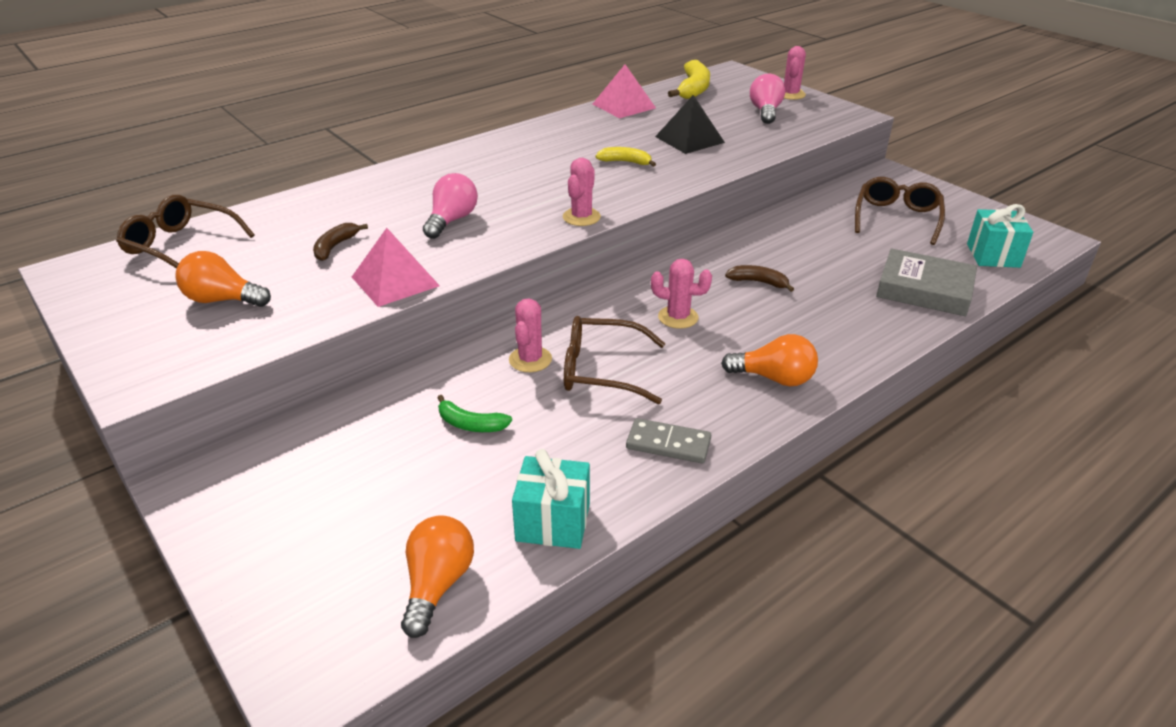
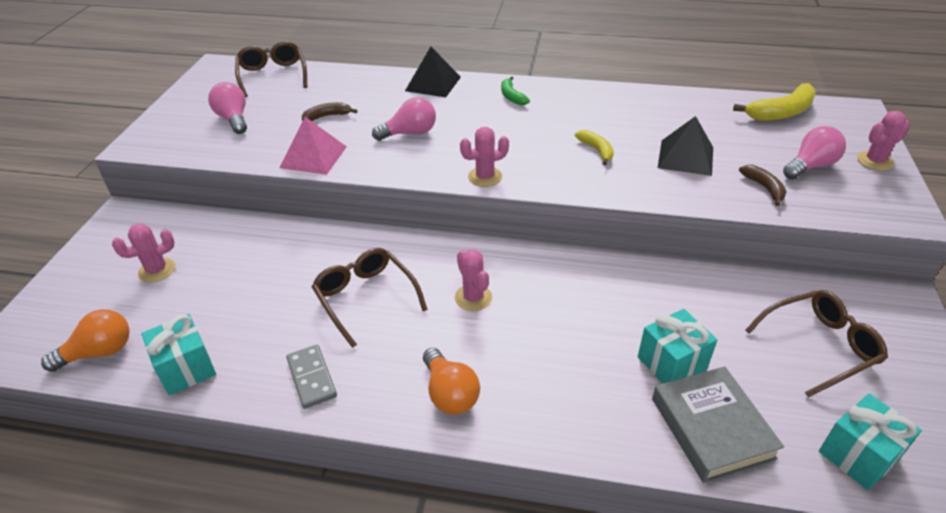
camera: 50 degrees right, 5 degrees up
orange light bulb [175,251,271,307] -> pink light bulb [208,82,247,134]
green banana [437,395,512,432] -> green banana moved to [501,76,530,105]
pink cactus [509,299,552,372] -> pink cactus moved to [112,223,175,283]
pink pyramid [593,64,656,118] -> none
brown banana [725,265,794,292] -> brown banana moved to [739,165,787,206]
none -> black pyramid [405,47,461,97]
none -> turquoise gift [638,309,717,384]

